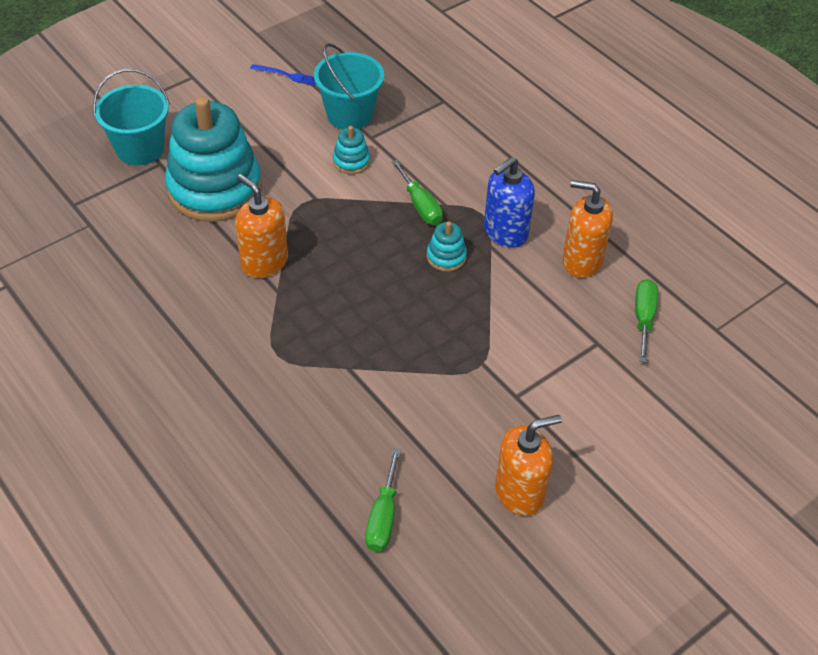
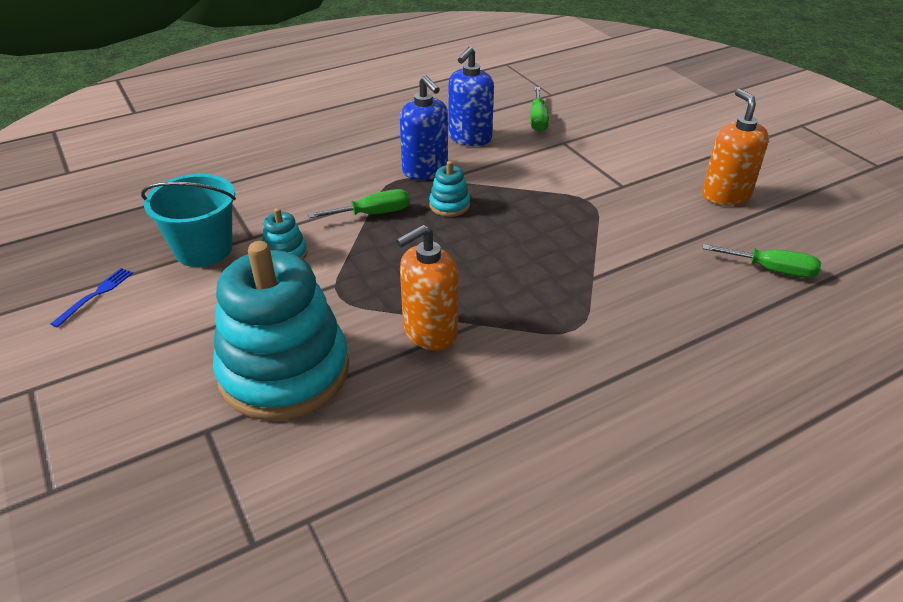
camera: 80 degrees left, 10 degrees down
turquoise bucket [93,69,170,165] -> none
orange soap dispenser [562,180,613,278] -> blue soap dispenser [448,46,494,146]
green screwdriver [635,279,658,363] -> green screwdriver turned 105 degrees counterclockwise [530,87,549,132]

